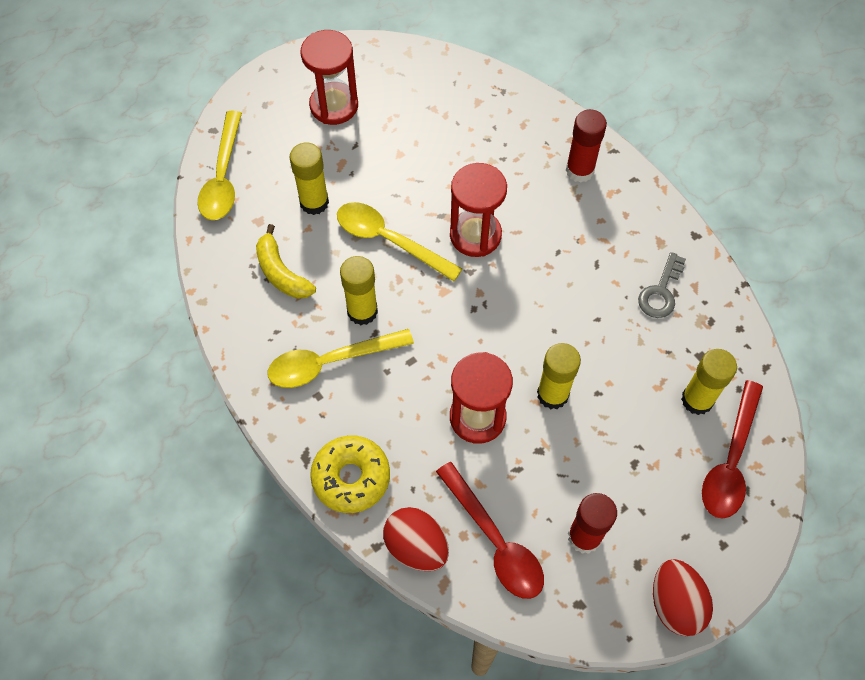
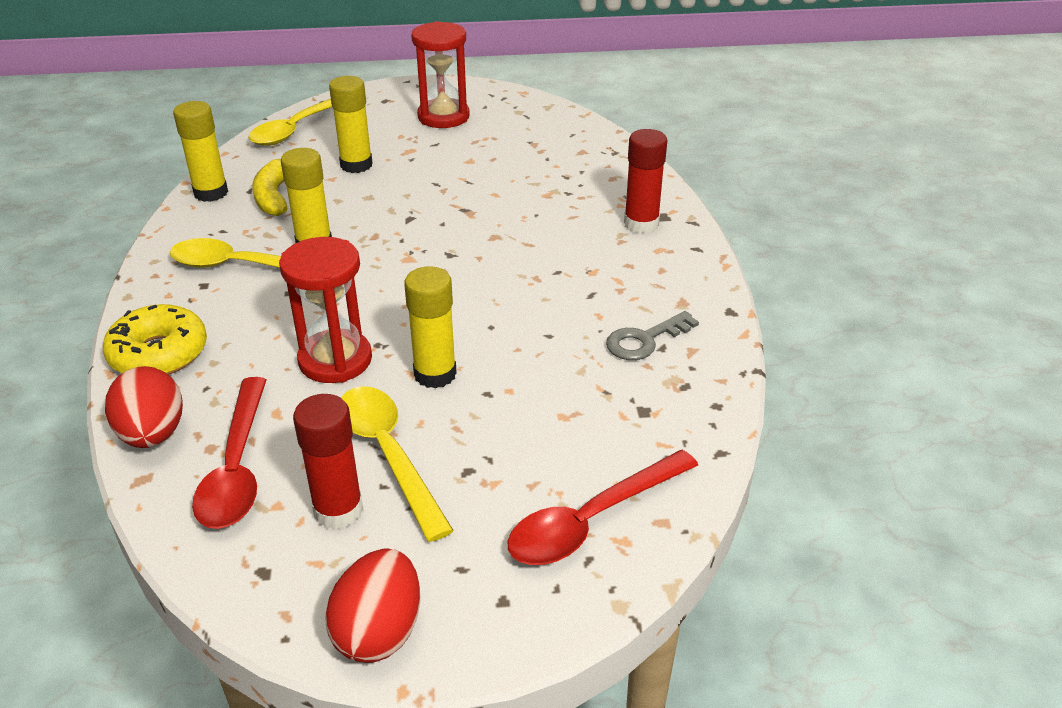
camera: 30 degrees right, 25 degrees down
yellow spoon [337,202,462,281] -> yellow spoon moved to [341,386,454,542]
red hourglass [450,163,507,257] -> none
yellow glue stick [681,349,737,415] -> yellow glue stick moved to [173,101,228,202]

